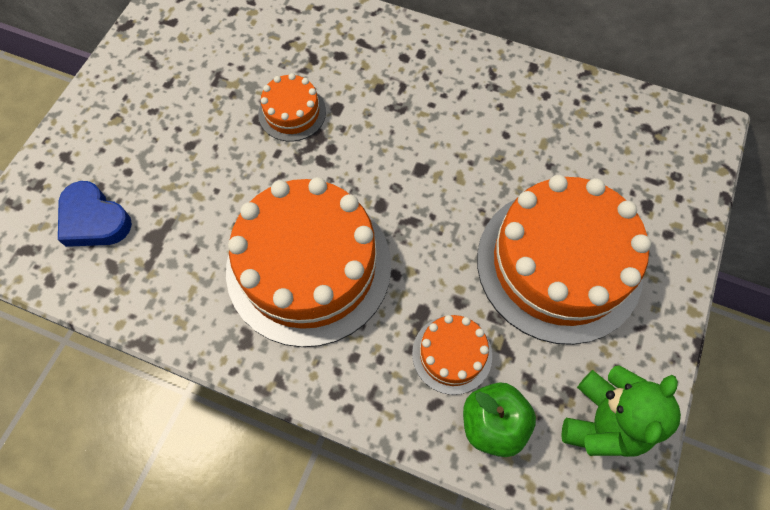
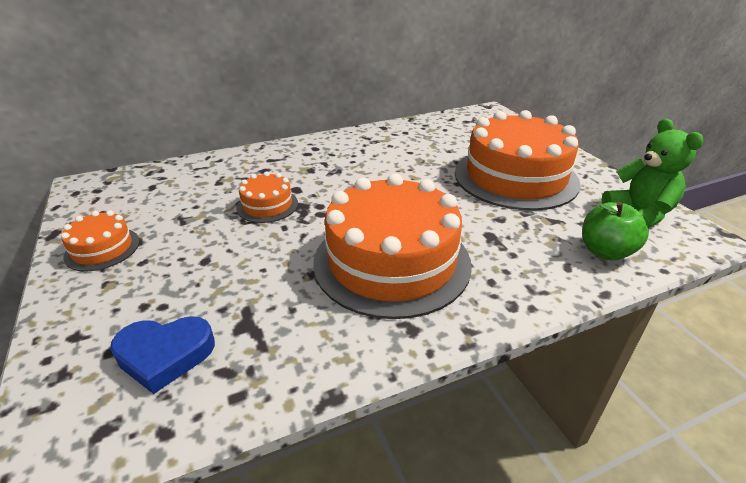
camera: 45 degrees left, 30 degrees down
orange cake [412,315,492,395] -> orange cake moved to [61,210,140,272]

